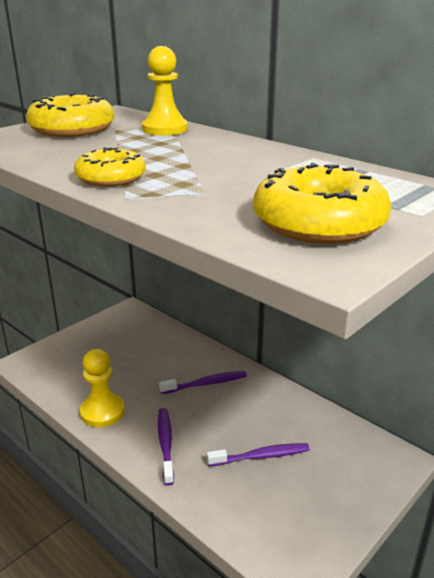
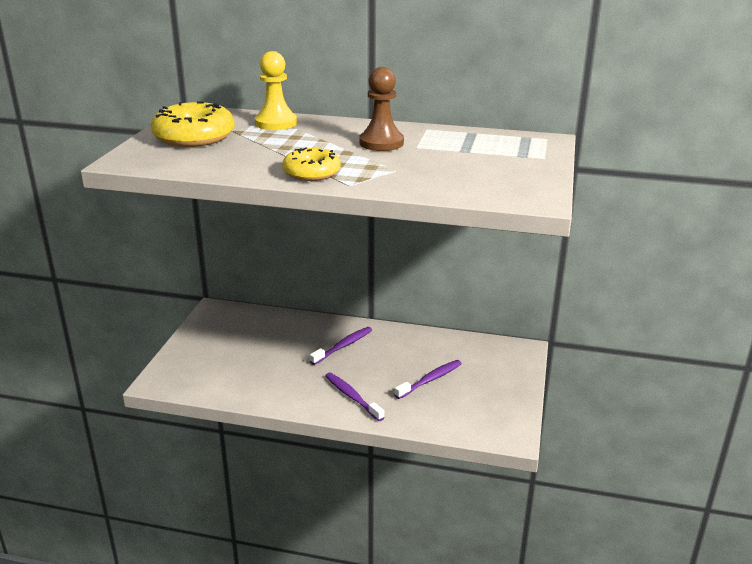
camera: 30 degrees left, 0 degrees up
yellow pawn [80,349,125,427] -> none
yellow donut [253,163,391,244] -> none
none -> brown pawn [359,67,404,151]

